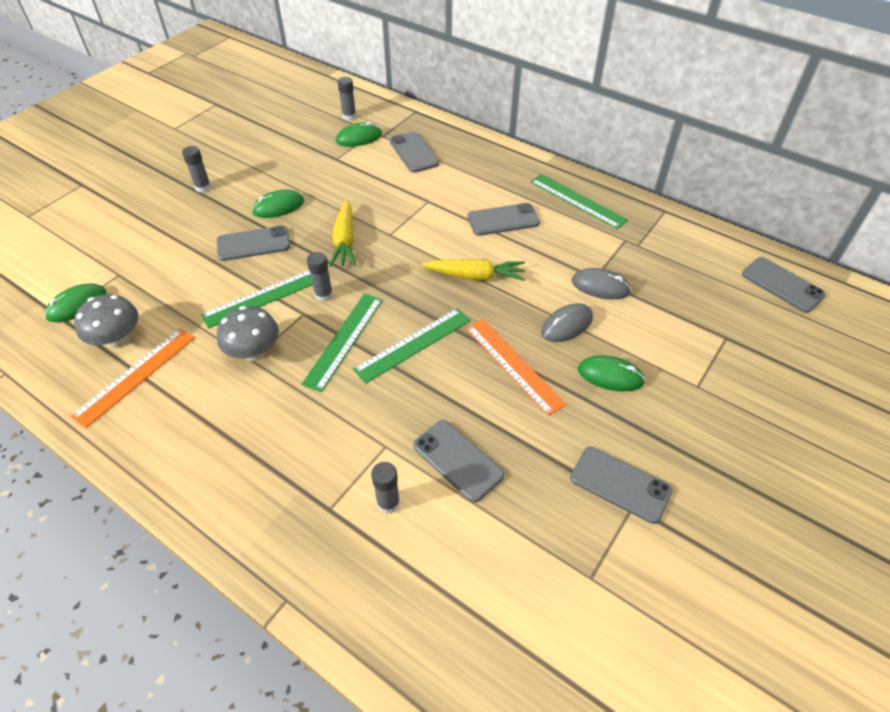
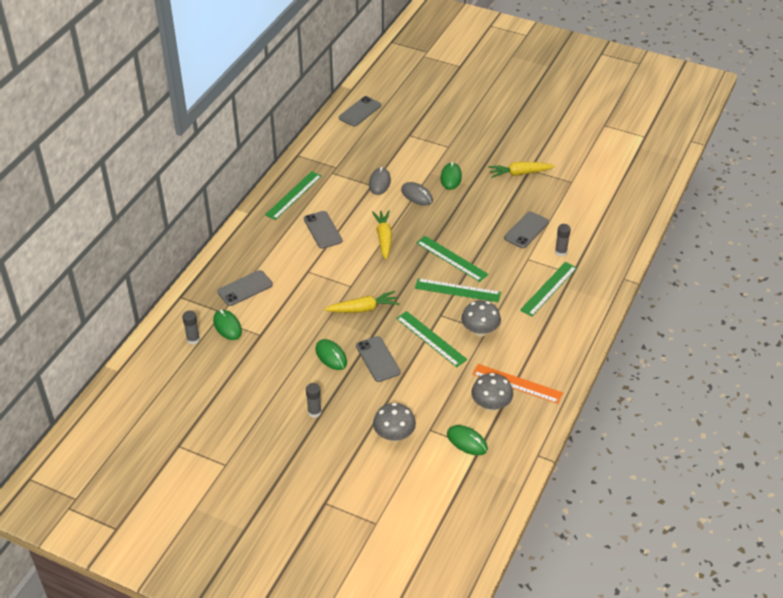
camera: 100 degrees left, 5 degrees down
grey glue stick [307,252,333,302] -> none
orange ruler [466,319,566,416] -> none
grey phone [570,447,673,524] -> yellow carrot [488,162,555,178]
none -> grey mushroom [373,403,416,442]
none -> green ruler [520,262,577,317]

